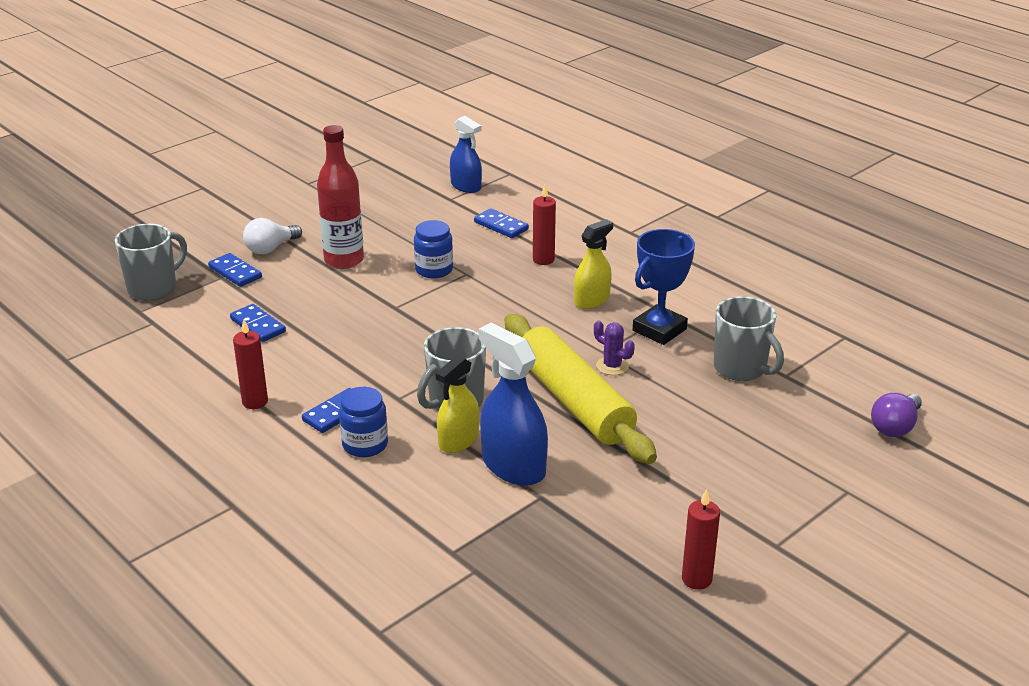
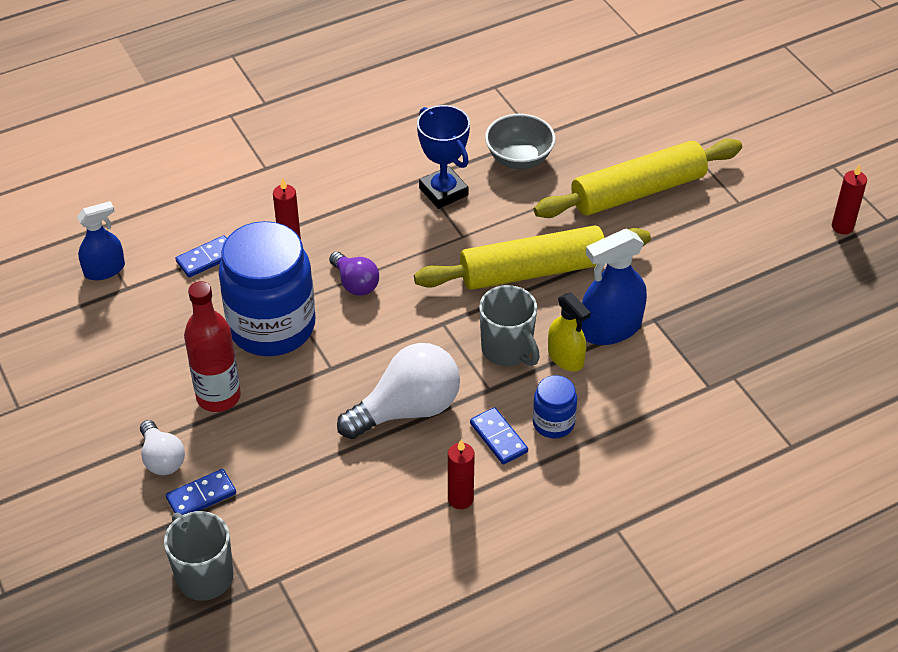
camera: 75 degrees left, 15 degrees up
blue domino [230,304,286,342] -> none
blue jar [414,220,453,278] -> blue jar [219,221,315,356], size x2.18
yellow spray bottle [574,219,613,309] -> none
purple cactus [594,321,635,375] -> none
red candle [682,489,720,590] -> red candle moved to [832,164,867,234]
grey mug [714,296,784,381] -> grey bowl [485,114,556,169]
purple light bulb [871,393,922,437] -> purple light bulb moved to [329,251,379,296]
none -> white light bulb [337,343,460,439]
none -> yellow rolling pin [534,139,742,218]

